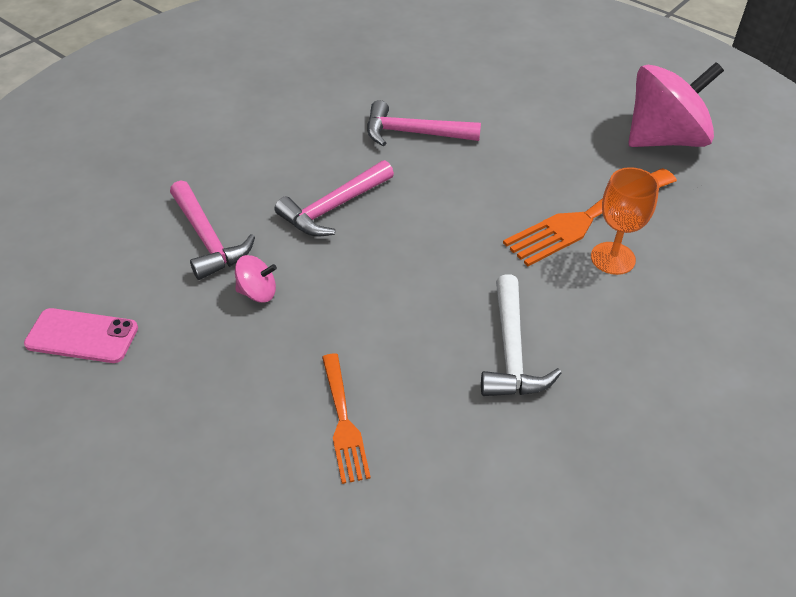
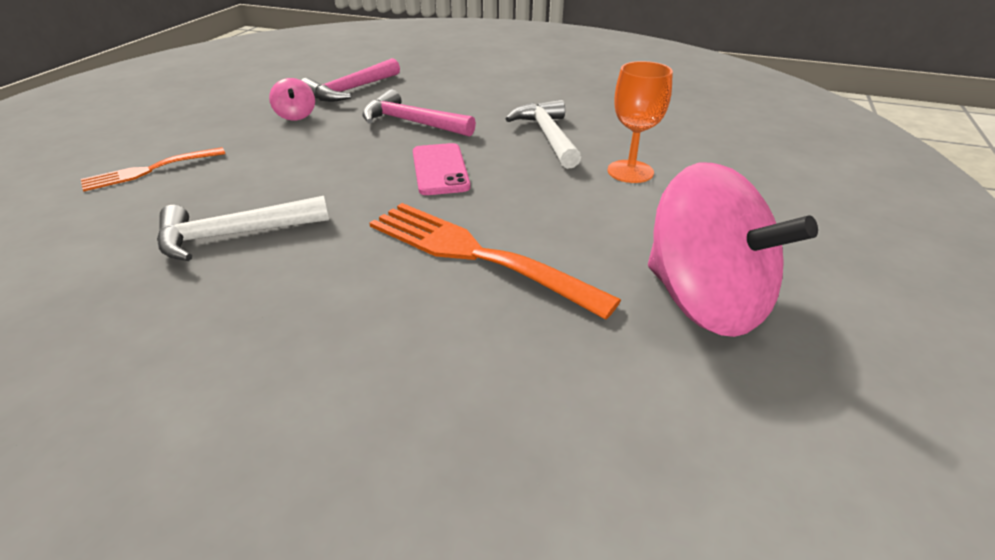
camera: 70 degrees right, 10 degrees down
pink phone [24,308,138,363] -> pink phone moved to [413,143,471,195]
pink hammer [367,100,481,146] -> white hammer [506,99,581,169]
orange goblet [591,167,659,275] -> orange goblet moved to [607,61,673,183]

